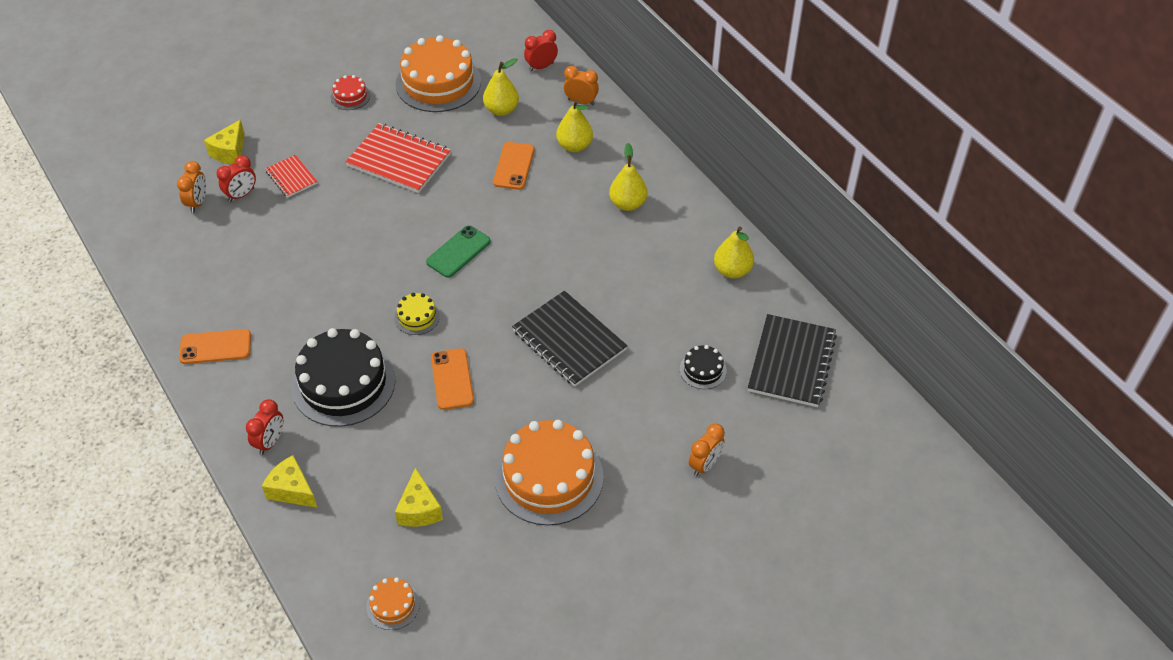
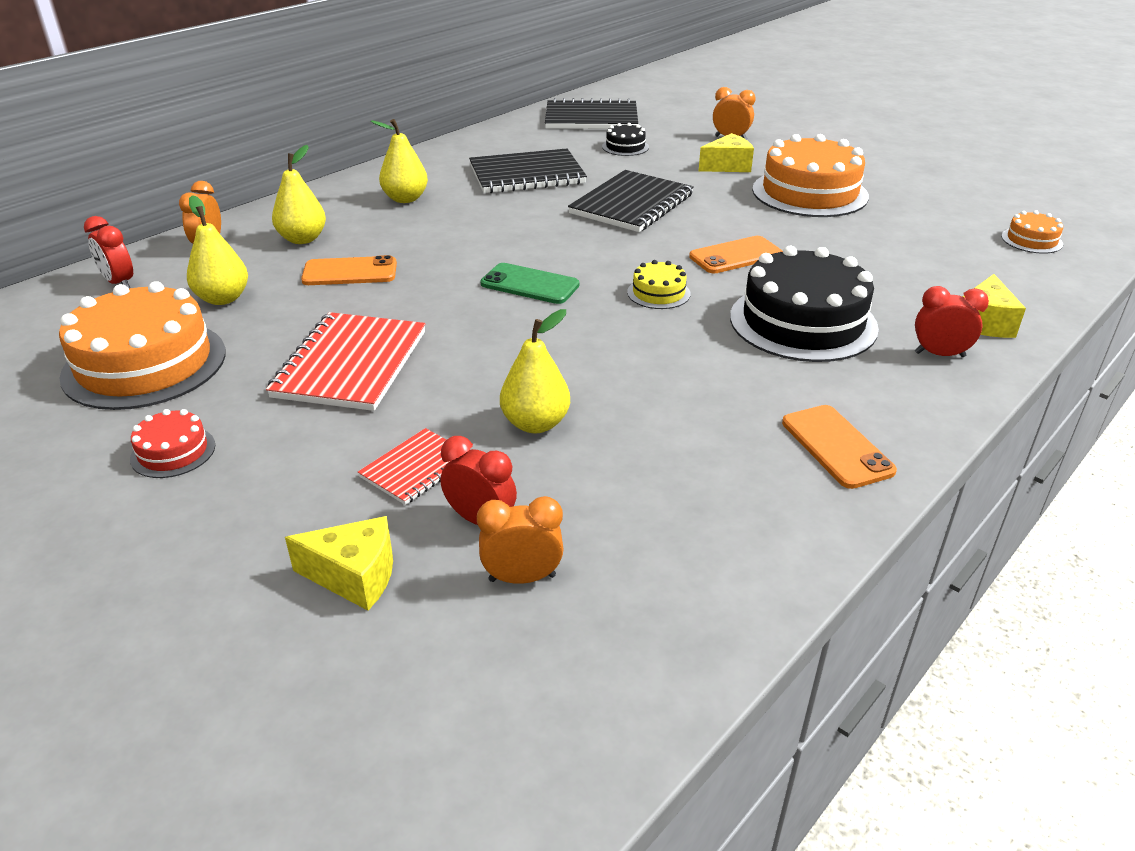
camera: 105 degrees left, 15 degrees down
yellow cheese [395,467,443,527] -> yellow cheese moved to [699,133,754,172]
yellow pear [714,226,754,279] -> yellow pear moved to [500,309,570,433]
none -> black notebook [469,149,587,194]

